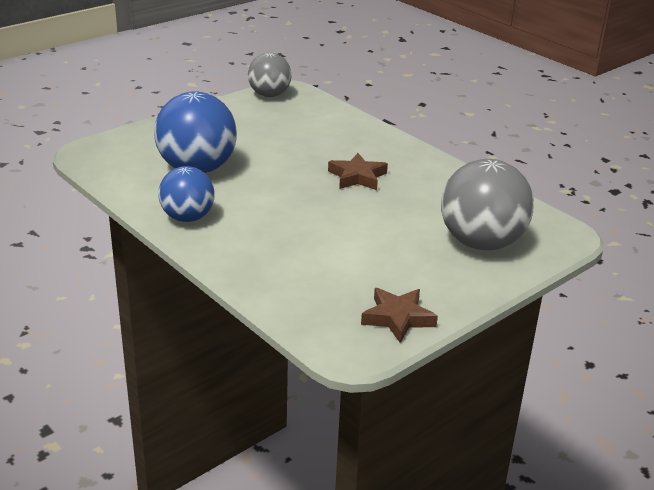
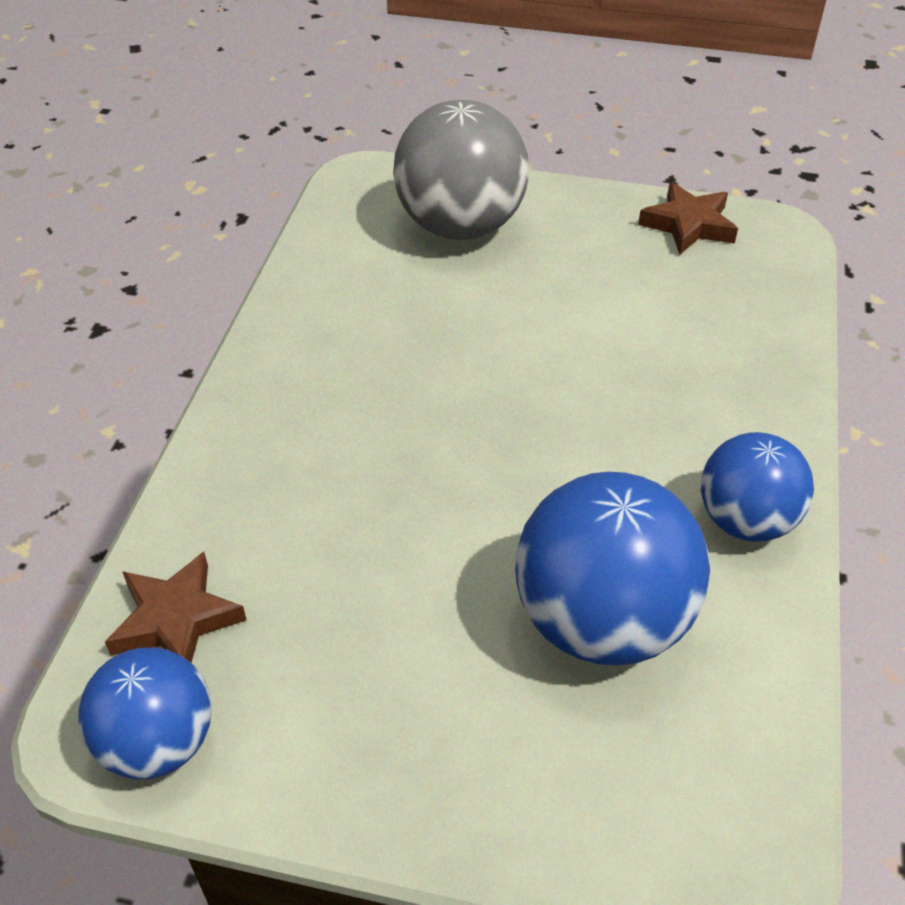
camera: 125 degrees left, 15 degrees up
grey ball [248,53,292,97] -> blue ball [78,648,212,779]
brown star [328,153,388,190] -> brown star moved to [105,552,246,663]

